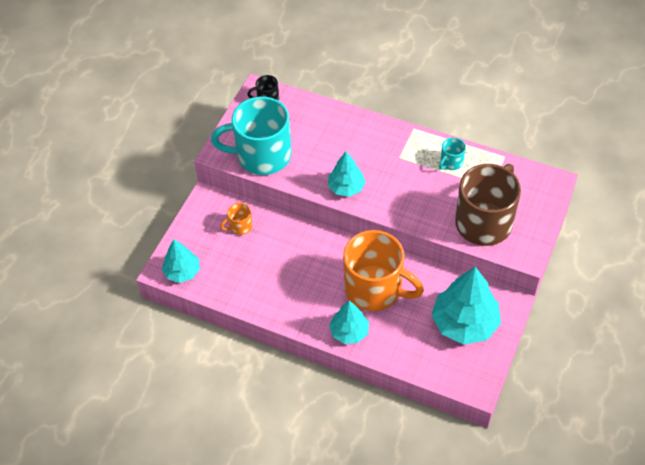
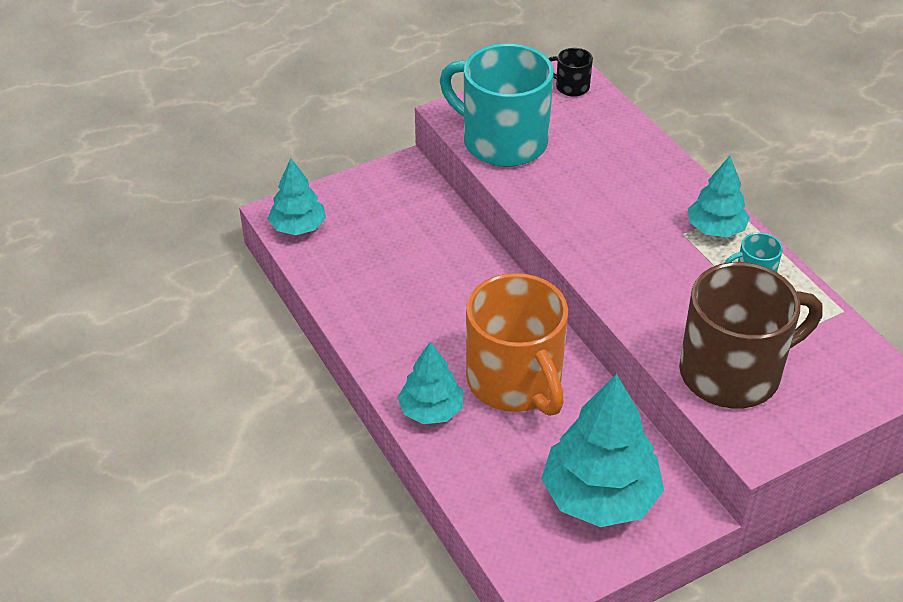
camera: 35 degrees right, 10 degrees down
orange mug [220,203,253,235] -> none
turquoise tree [328,152,366,197] -> turquoise tree moved to [688,156,750,237]

